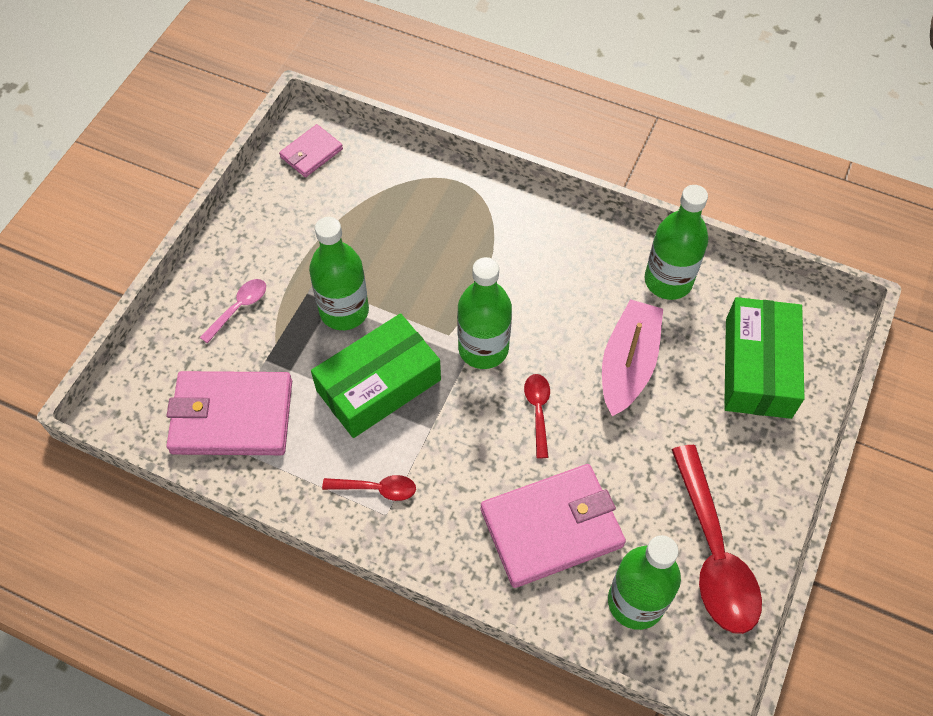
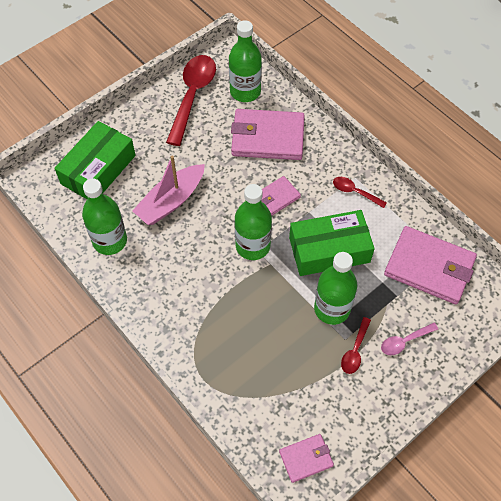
camera: 155 degrees left, 0 degrees up
red spoon [524,374,550,458] -> red spoon moved to [341,317,371,374]
none -> pink wallet [261,176,301,216]

